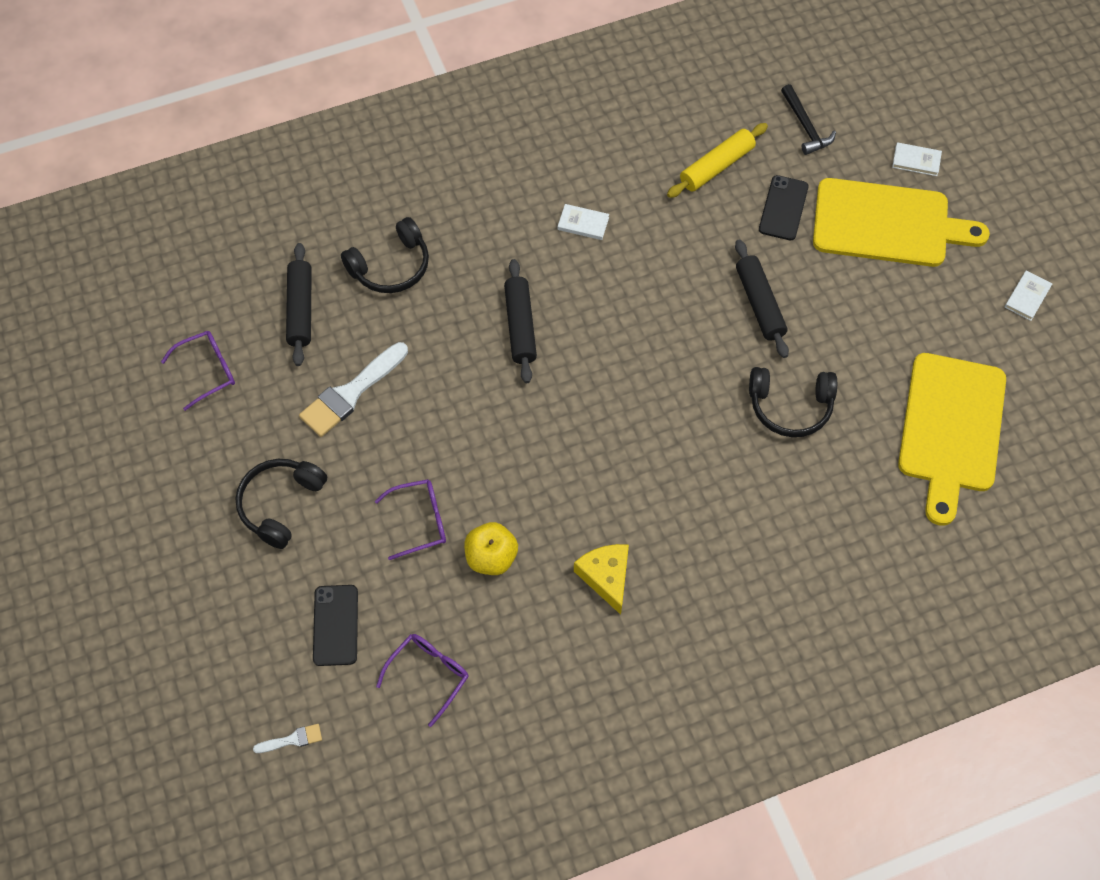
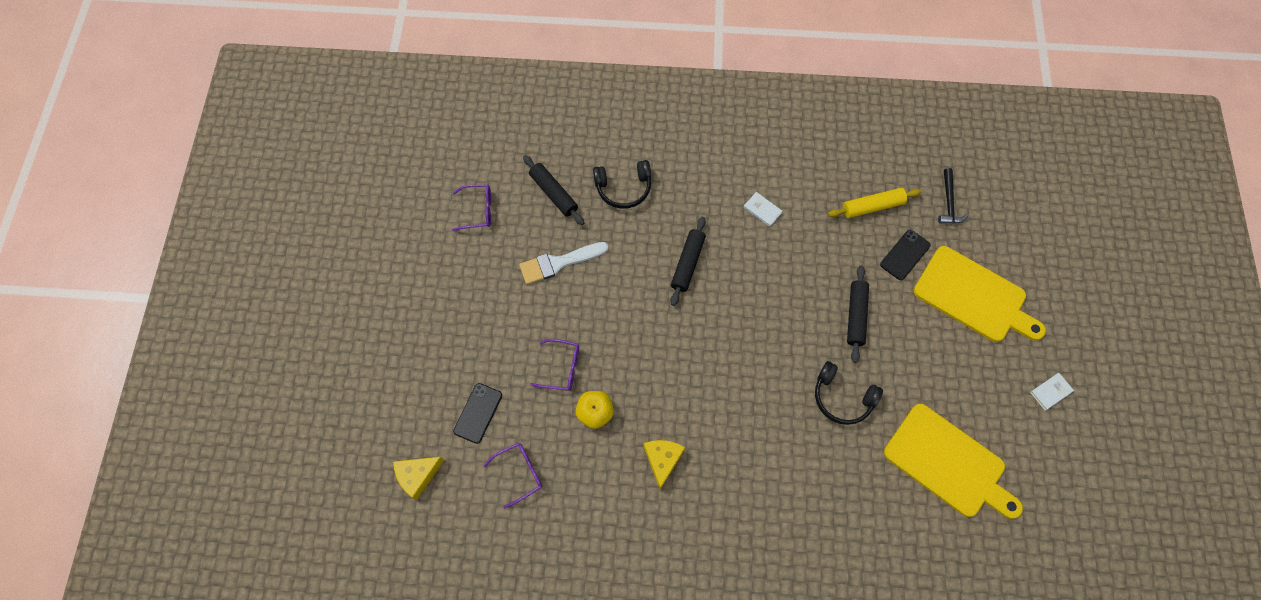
camera: 25 degrees right, 5 degrees up
black headphones [235,459,327,549] -> none
white brush [253,724,322,753] -> yellow cheese [393,457,444,500]
black rolling pin [286,243,312,366] -> black rolling pin turned 60 degrees counterclockwise [523,155,584,225]
white book [892,142,942,176] -> none
yellow cutting board [898,353,1006,526] -> yellow cutting board turned 90 degrees counterclockwise [884,404,1023,519]

